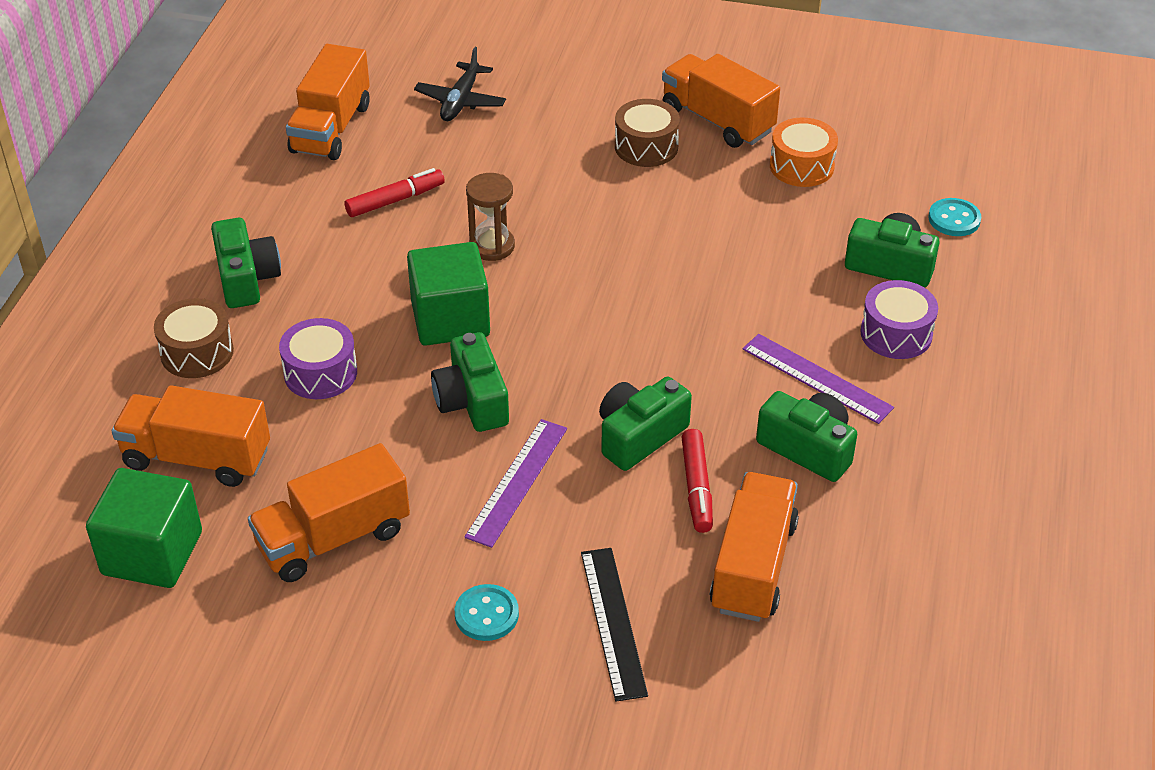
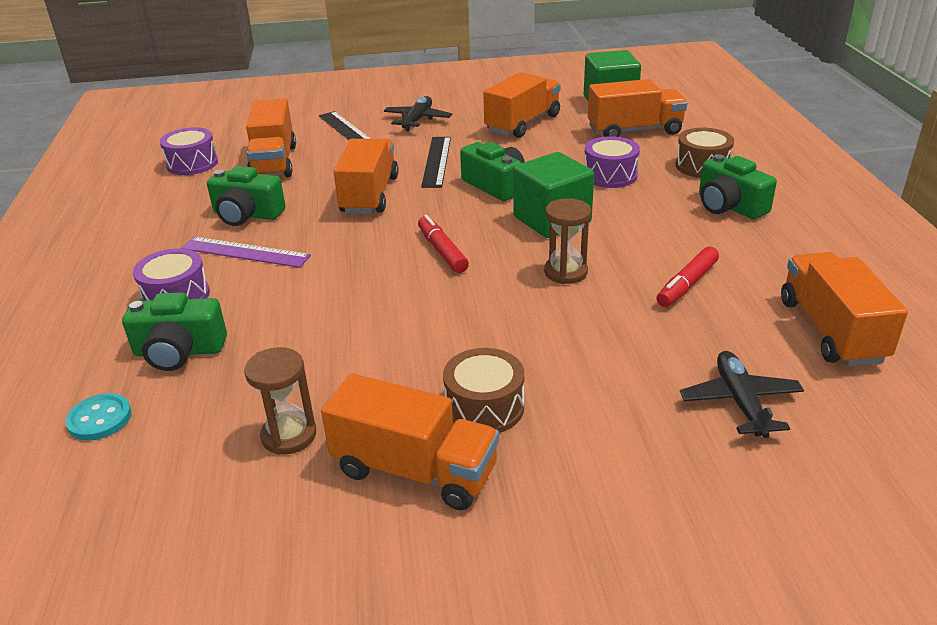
camera: 160 degrees right, 10 degrees down
turquoise button [455,584,519,641] -> black plane [384,96,452,131]
purple ruler [464,419,567,548] -> black ruler [421,137,451,188]
green camera [599,377,692,471] -> orange truck [333,139,399,214]
red marker [681,429,713,533] -> red marker moved to [418,215,469,273]
orange drum [770,117,838,187] -> brown hourglass [244,347,316,455]
none -> purple drum [160,127,218,175]

